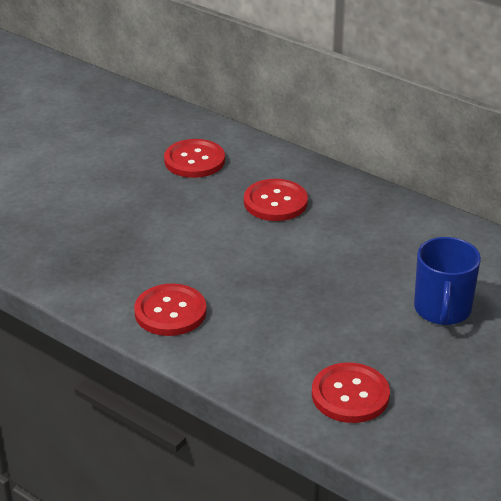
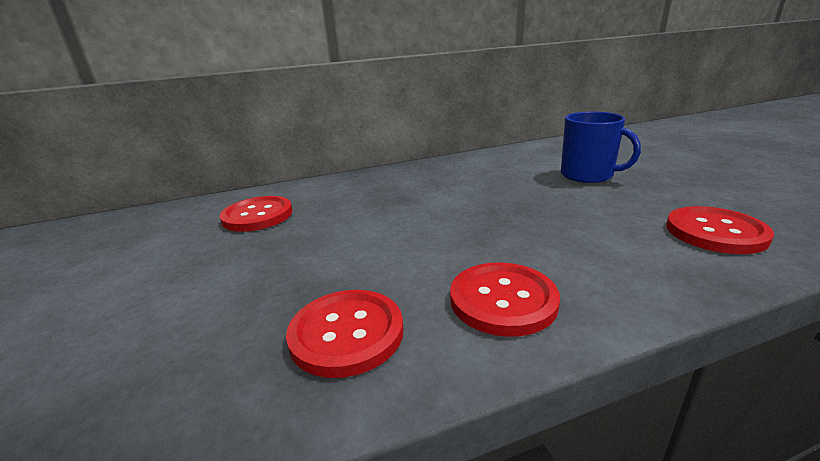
camera: 55 degrees left, 10 degrees down
red button [244,179,308,221] -> red button moved to [286,290,403,378]

